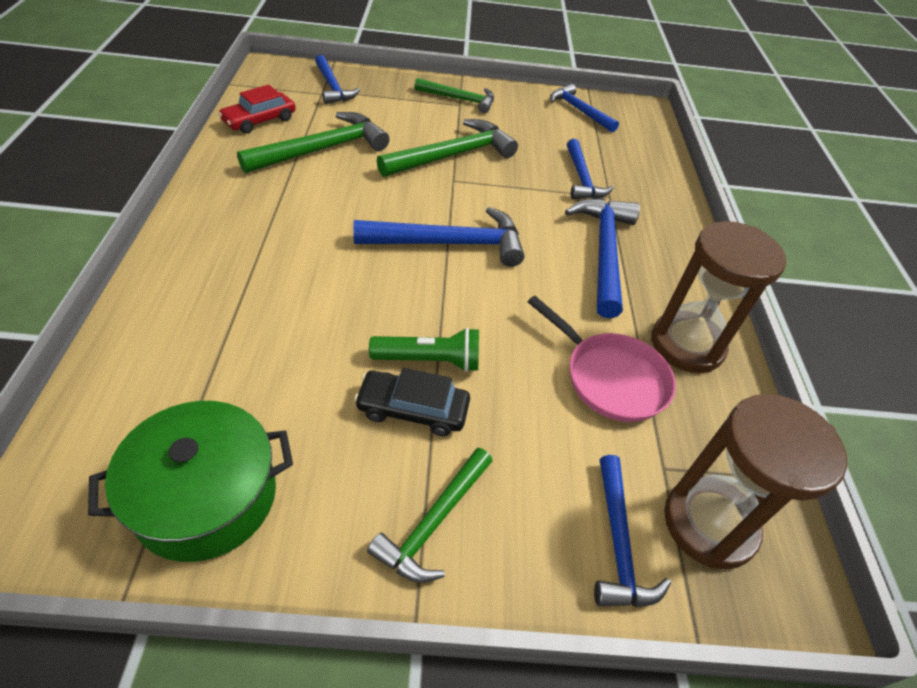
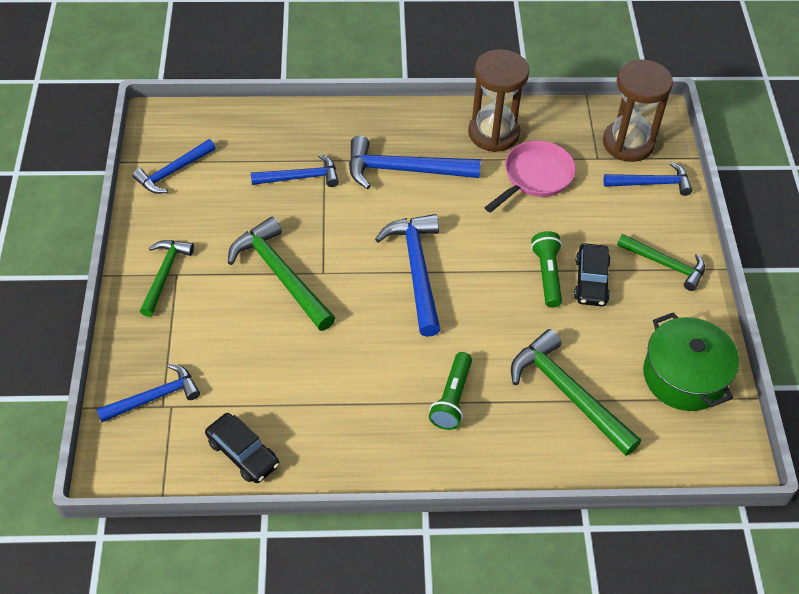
camera: 90 degrees left, 5 degrees up
red car [218,85,296,134] -> black car [205,413,279,483]
green hammer [237,112,389,173] -> green hammer moved to [511,329,641,456]
none -> green flashlight [429,352,472,430]

